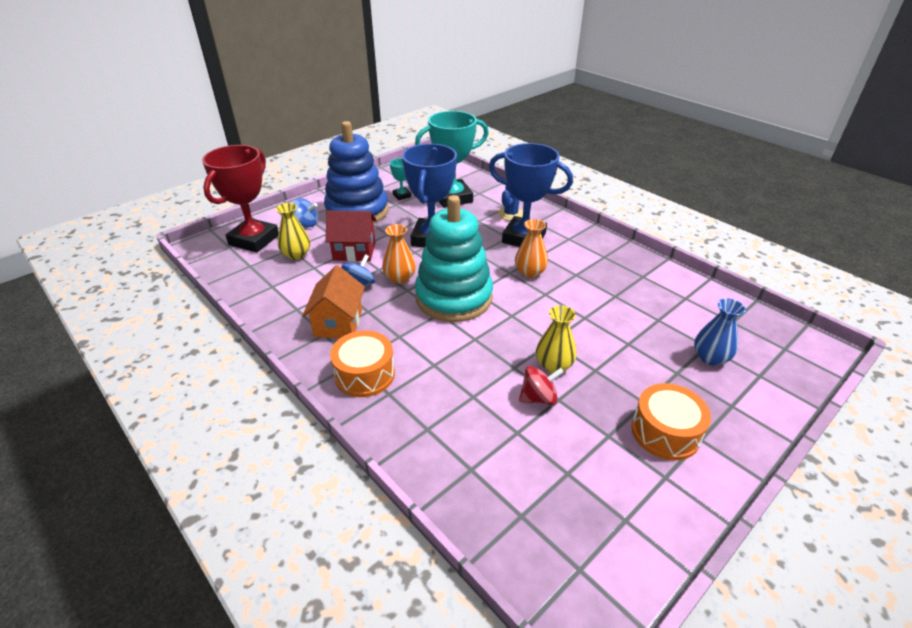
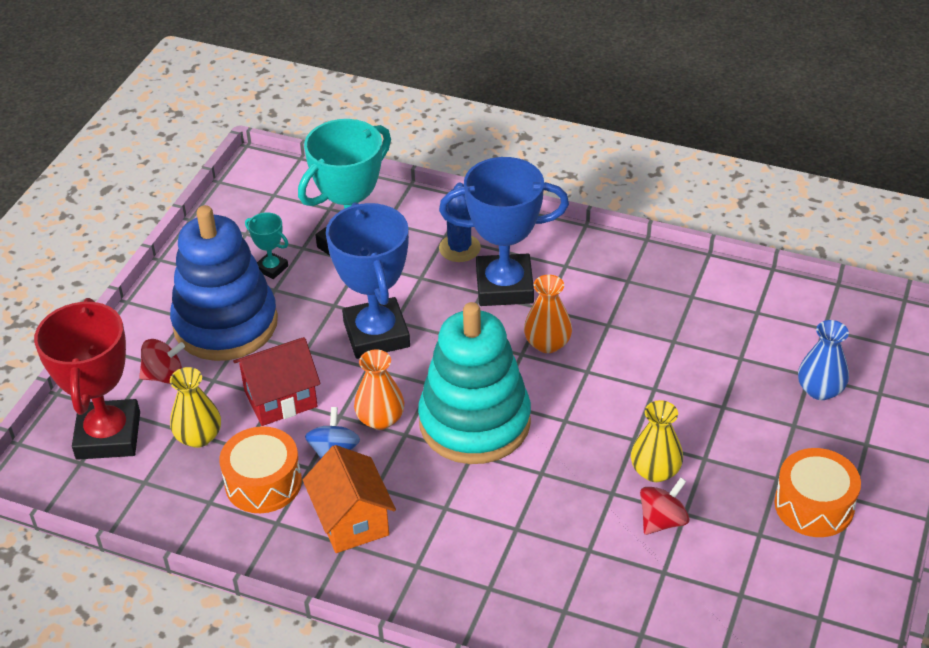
camera: 25 degrees left, 5 degrees up
blue spinning top [292,198,318,227] -> red spinning top [139,339,185,384]
orange drum [330,330,395,397] -> orange drum moved to [220,426,302,513]

